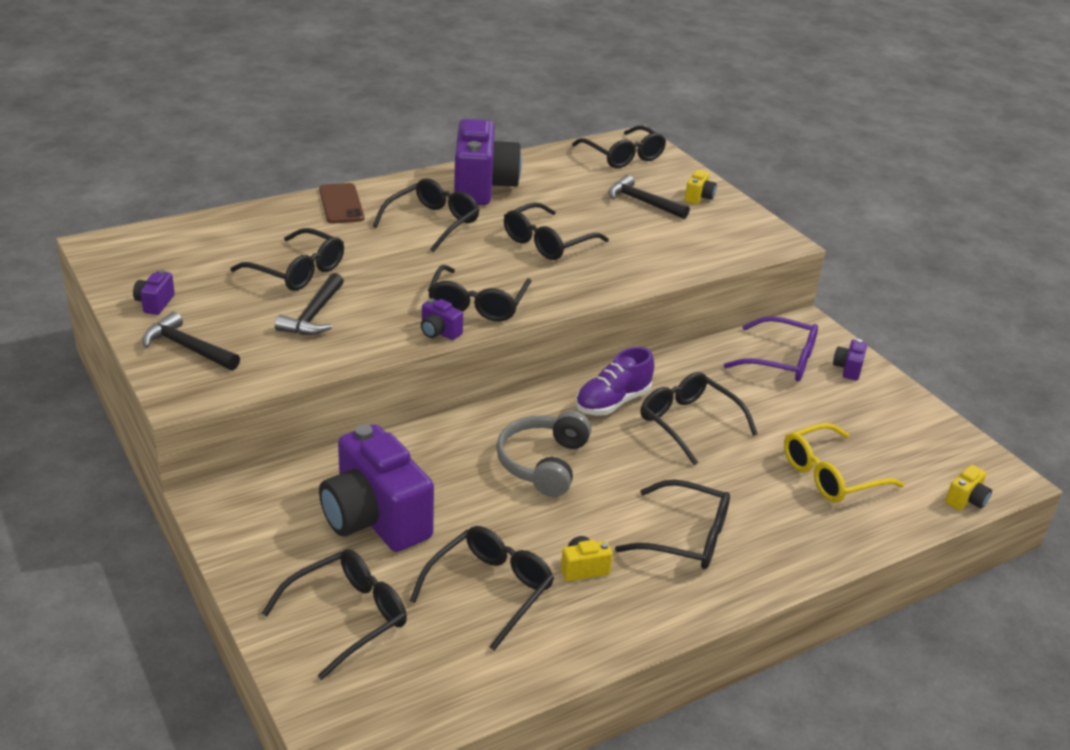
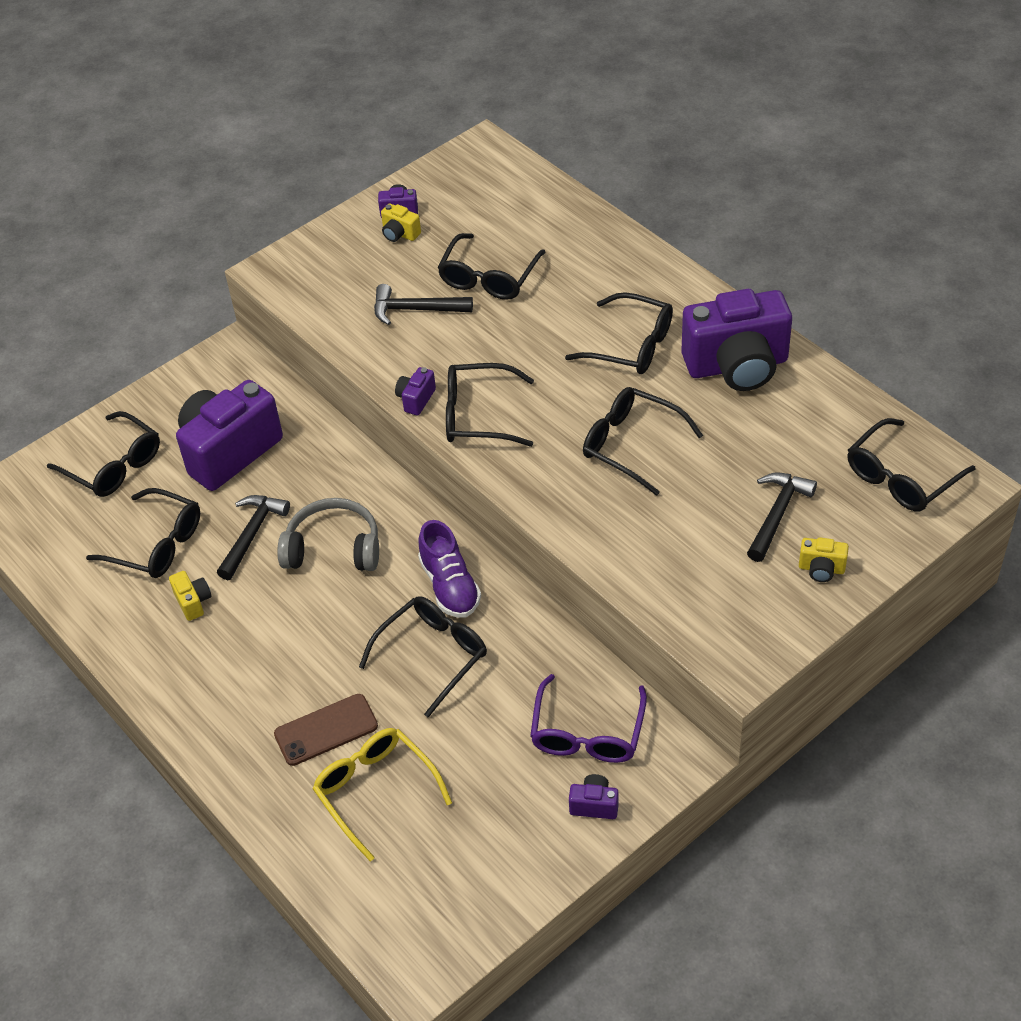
camera: 85 degrees right, 15 degrees up
black hammer [142,312,240,370] -> black hammer moved to [217,495,290,580]
brown phone [319,183,364,224] -> brown phone moved to [274,694,378,766]
purple shoe [576,347,654,416] -> purple shoe turned 150 degrees counterclockwise [418,520,481,618]
black glasses [615,479,730,569] -> none
yellow camera [945,465,992,511] -> yellow camera moved to [381,204,421,242]

